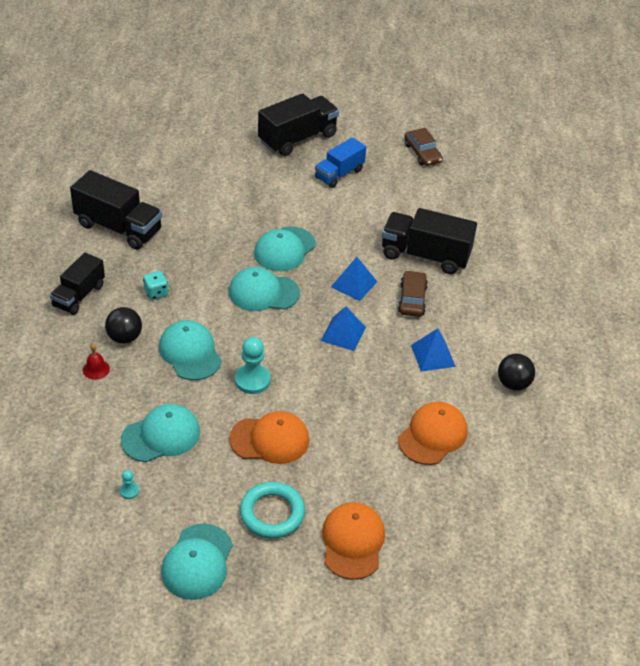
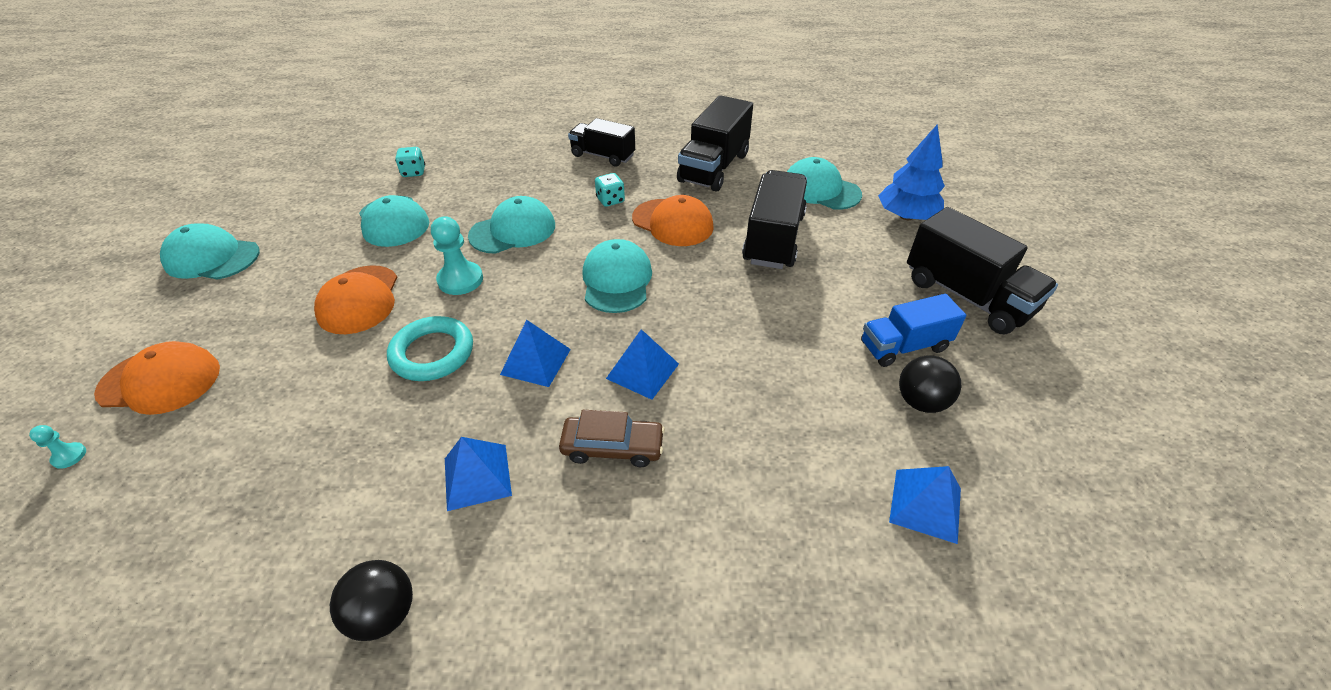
camera: 90 degrees right, 0 degrees up
red bell [83,343,110,380] -> none
black ball [105,307,142,344] -> black ball moved to [899,355,961,413]
turquoise pawn [120,470,139,499] -> turquoise pawn moved to [29,425,86,469]
turquoise ring [240,482,305,539] -> turquoise ring moved to [387,316,473,381]
turquoise cap [254,227,316,271] -> turquoise cap moved to [787,157,862,210]
blue truck [315,137,366,188] -> blue truck turned 60 degrees counterclockwise [861,294,966,367]
black truck [382,208,477,274] -> black truck moved to [742,170,807,269]
orange cap [398,402,468,465] -> orange cap moved to [632,195,714,246]
brown car [404,128,443,166] -> none
none -> turquoise dice [395,147,425,177]
none -> blue tree [878,125,945,220]
none -> blue pyramid [889,466,961,544]

